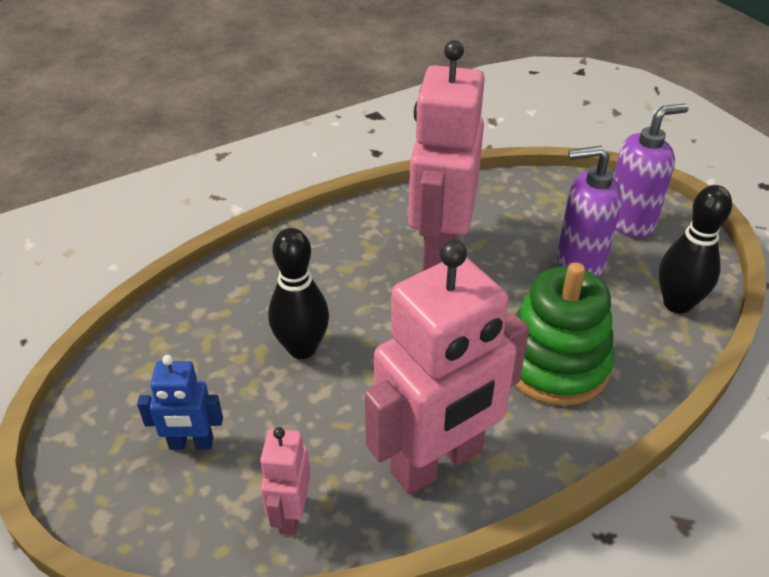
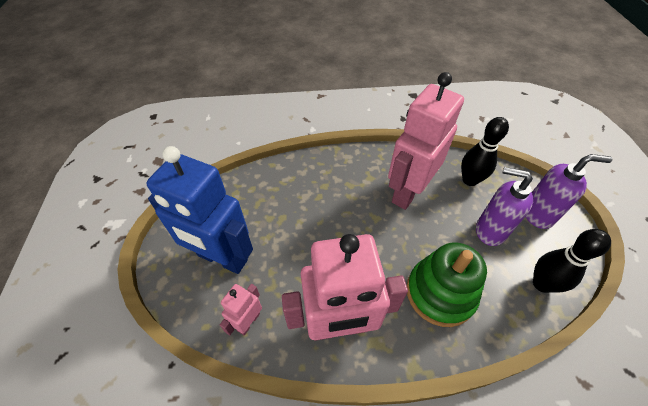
camera: 25 degrees right, 10 degrees up
blue robot [137,355,223,450] -> blue robot [146,146,253,274], size x2.14
black bowling pin [268,228,329,359] -> black bowling pin moved to [461,117,509,186]

